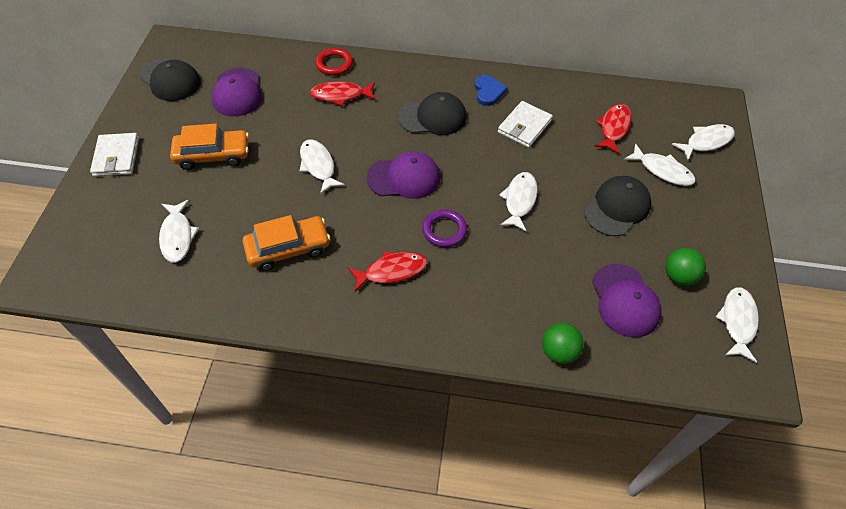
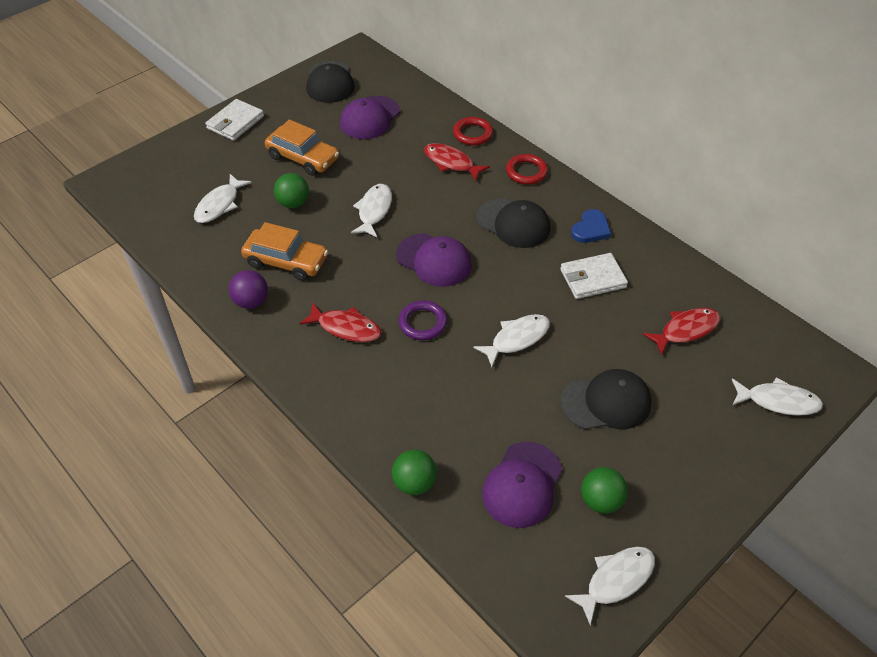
camera: 40 degrees right, 5 degrees down
white fish [624,144,696,186] -> none
none -> purple ball [229,270,268,309]
none -> green ball [274,173,309,208]
none -> red ring [506,154,548,185]

